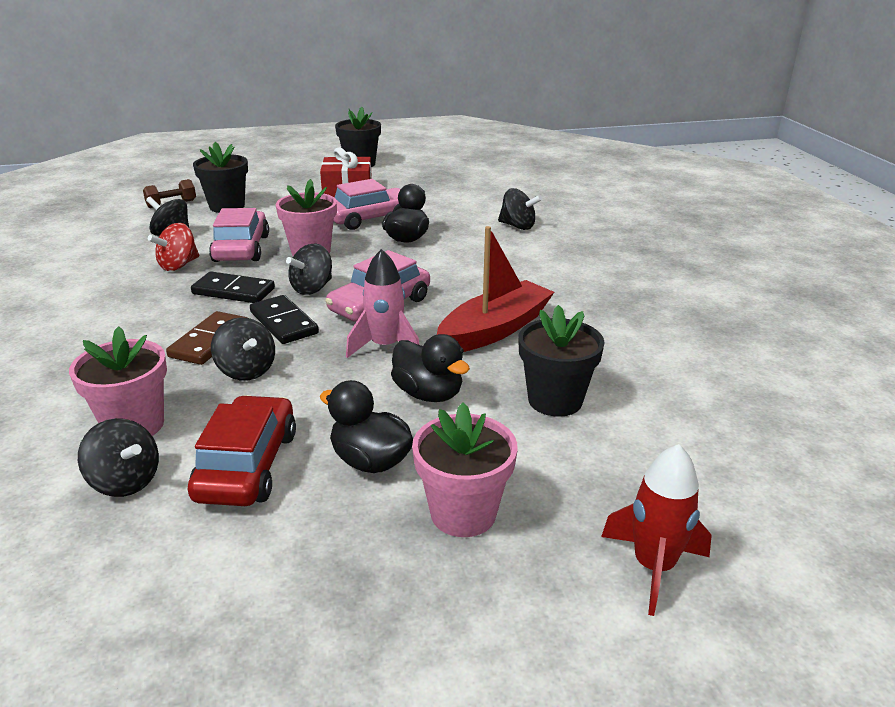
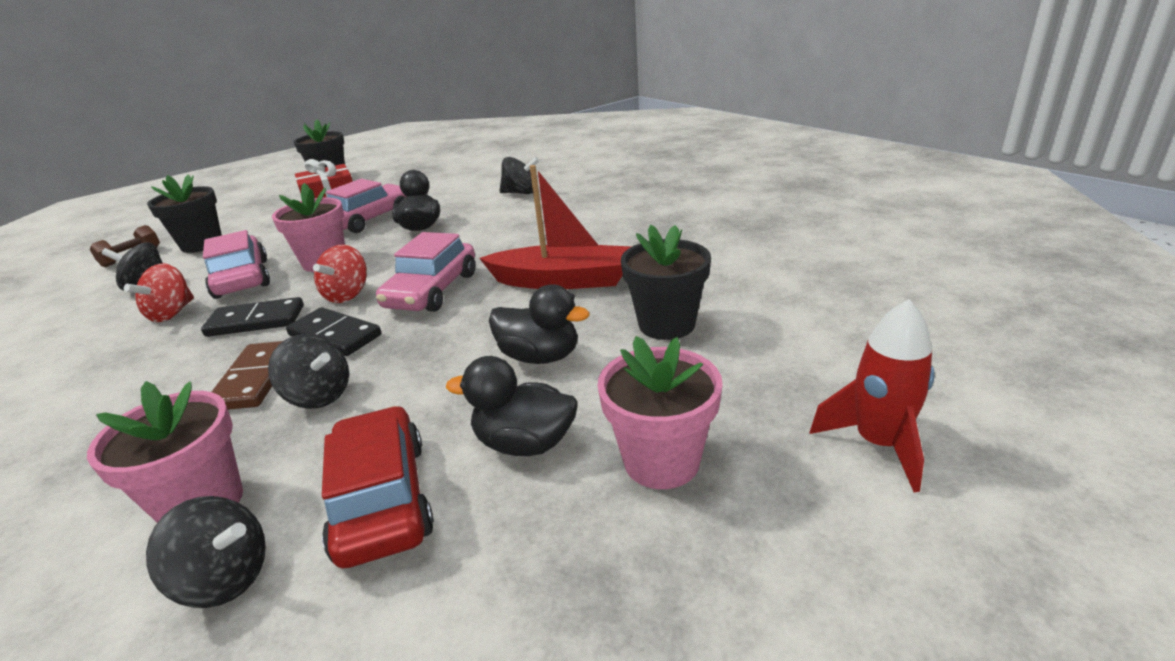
camera: 20 degrees left, 0 degrees up
black spinning top [286,243,332,295] -> red spinning top [313,244,367,303]
pink rocket [346,249,419,358] -> none
red boat [437,226,554,352] -> red boat turned 75 degrees clockwise [479,165,632,289]

